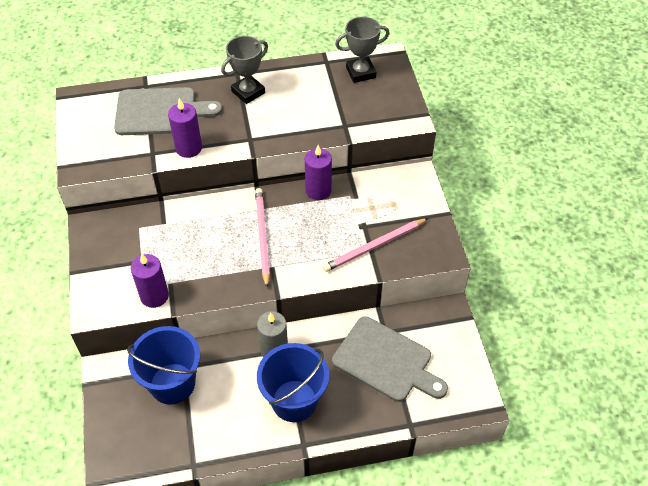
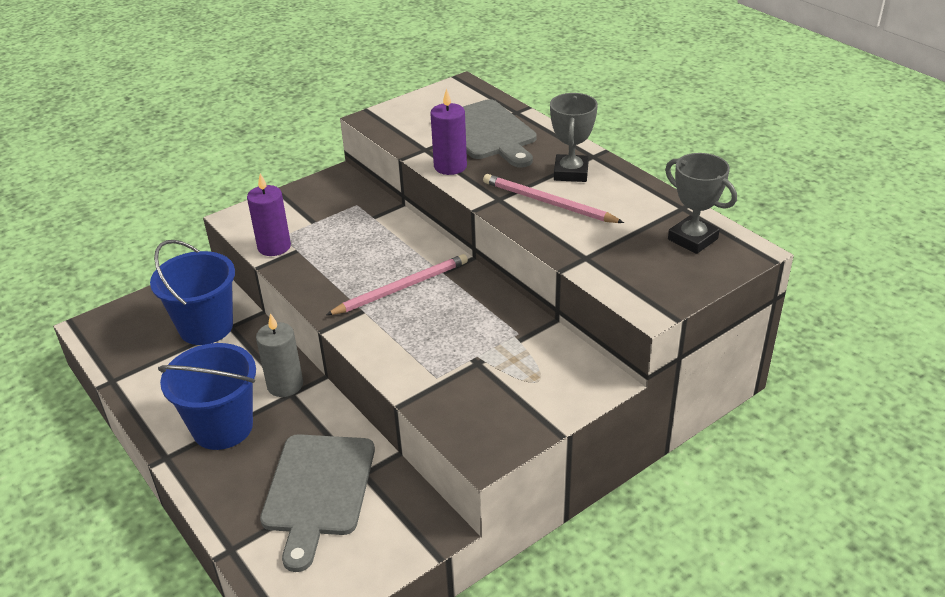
camera: 65 degrees right, 15 degrees down
grey trophy [221,36,268,104] -> grey trophy turned 75 degrees clockwise [550,93,598,182]
purple candle [305,145,332,200] -> none
pink pencil [323,218,428,272] -> pink pencil moved to [483,174,624,223]

